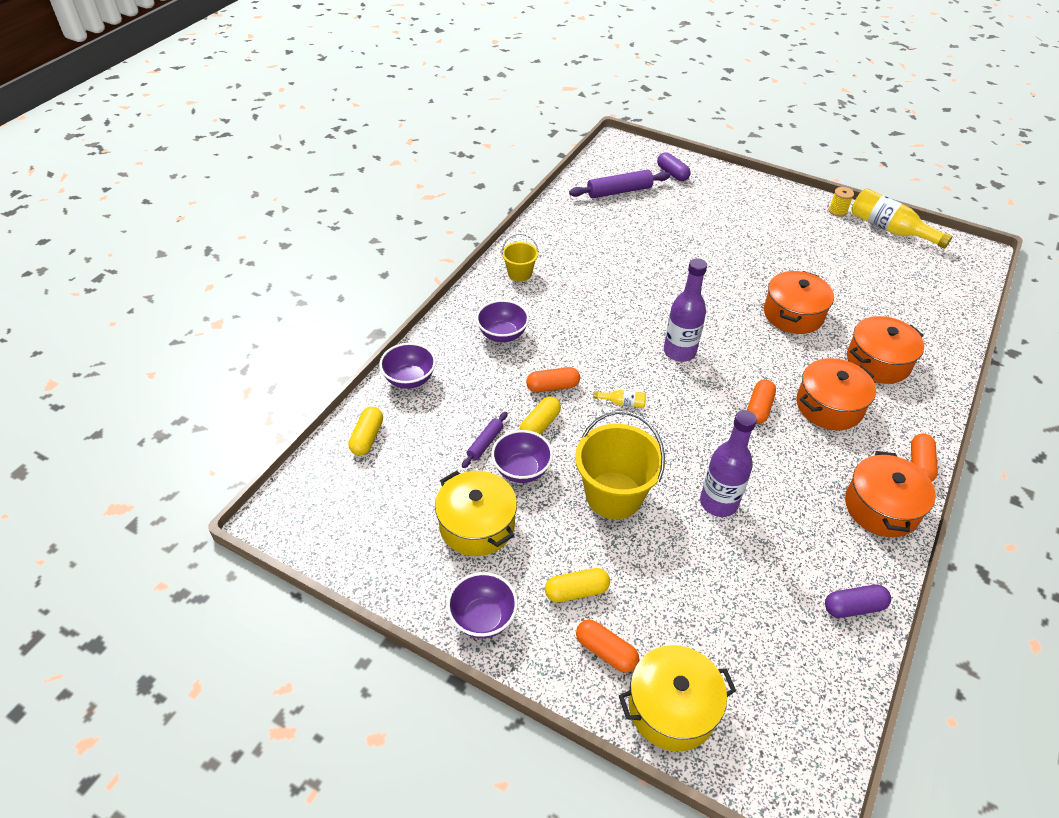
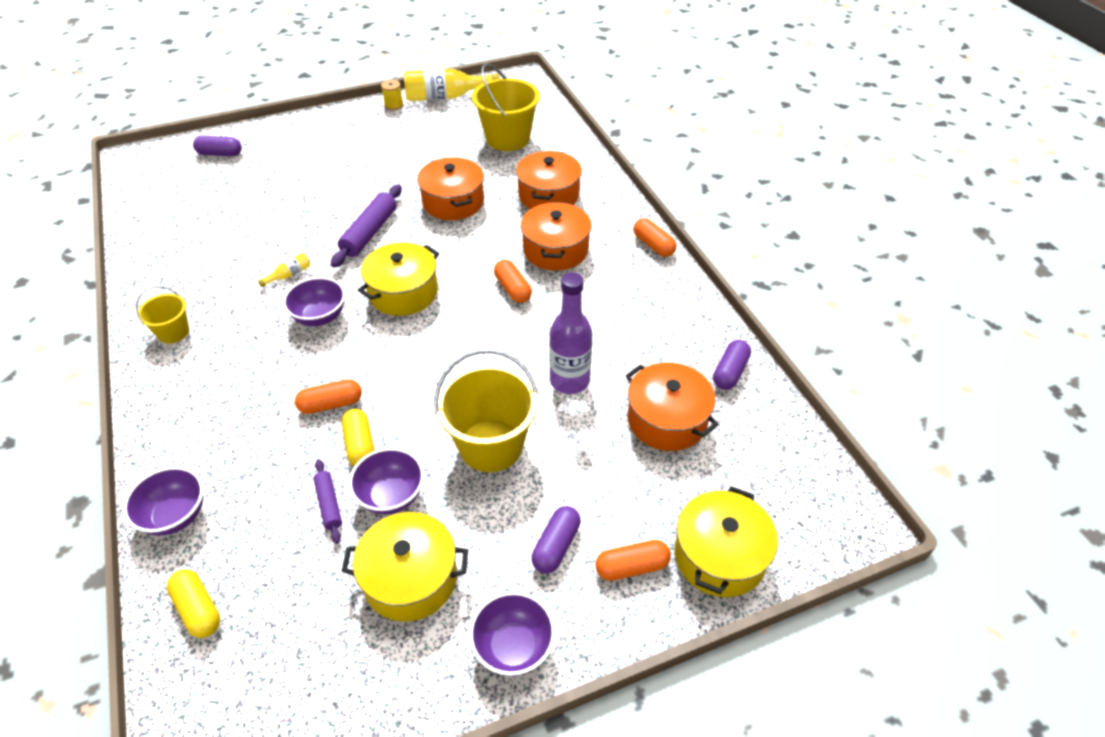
camera: 50 degrees left, 0 degrees up
purple bowl [476,300,529,342] -> purple bowl moved to [283,277,345,326]
orange capsule [526,367,580,392] -> orange capsule turned 45 degrees clockwise [295,379,362,414]
yellow capsule [545,568,610,602] -> purple capsule [531,506,581,574]
purple rolling pin [569,170,670,198] -> purple rolling pin moved to [331,185,402,268]
yellow bottle [593,390,646,408] -> yellow bottle moved to [258,253,310,287]
purple bottle [664,258,707,362] -> yellow pot [358,242,439,316]
orange pot [845,451,936,537] -> orange pot moved to [625,362,719,451]
none -> yellow bucket [472,63,540,151]

